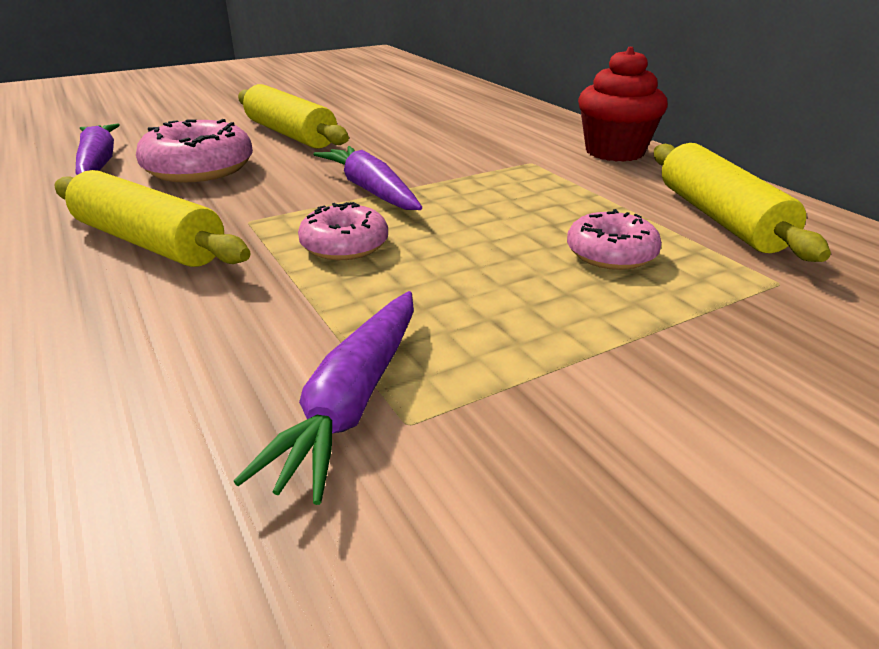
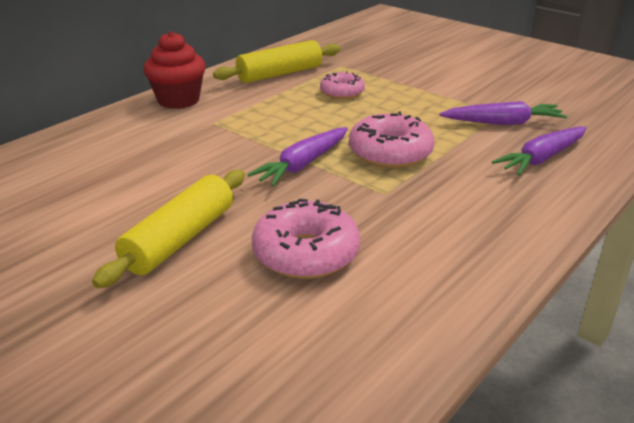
camera: 110 degrees left, 0 degrees up
yellow rolling pin [54,170,251,267] -> none
purple carrot [76,124,120,175] -> purple carrot moved to [492,126,587,175]
pink donut [298,202,388,260] -> pink donut [349,111,434,168], size x1.58

